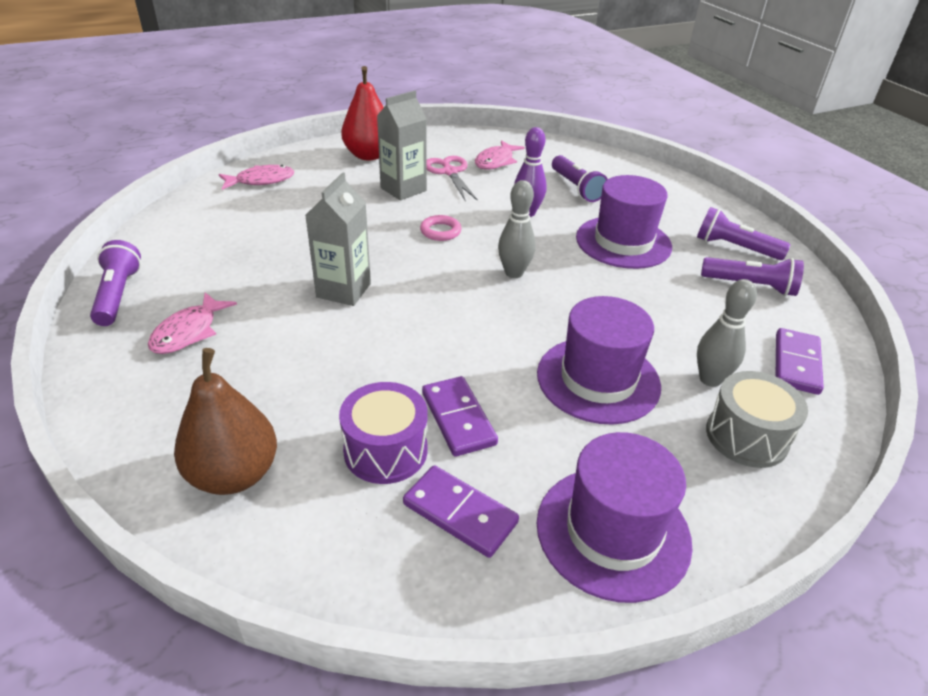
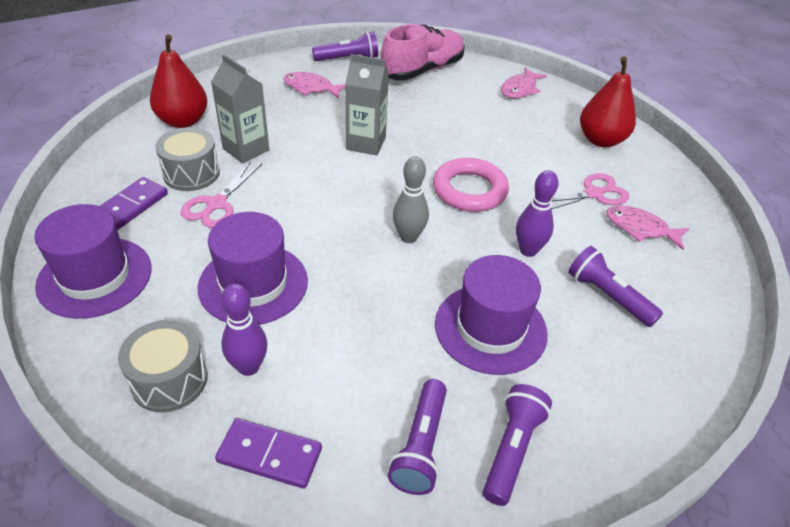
camera: 85 degrees right, 5 degrees up
brown pear [174,348,277,495] -> red pear [150,34,207,128]
pink fish [219,165,294,190] -> pink fish turned 60 degrees clockwise [501,67,547,98]
purple drum [339,382,428,484] -> grey drum [155,127,220,191]
grey carton [377,91,427,200] -> grey carton moved to [211,54,269,163]
pink ring [420,215,462,241] -> pink ring [433,158,509,212], size x1.90
purple domino [422,376,498,457] -> pink scissors [181,161,262,228]
purple flashlight [552,155,608,202] -> purple flashlight turned 75 degrees clockwise [568,246,663,327]
grey bowling pin [697,279,757,387] -> purple bowling pin [221,283,267,376]
none -> pink shoe [381,24,465,81]

